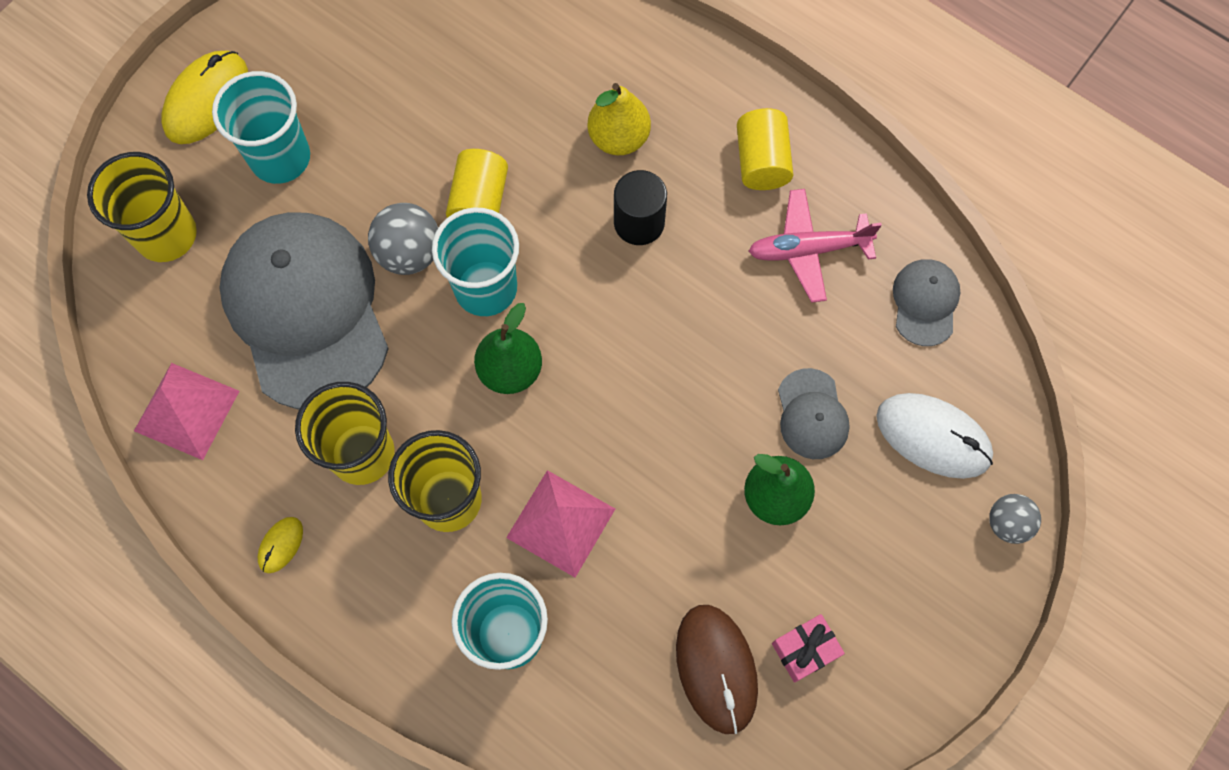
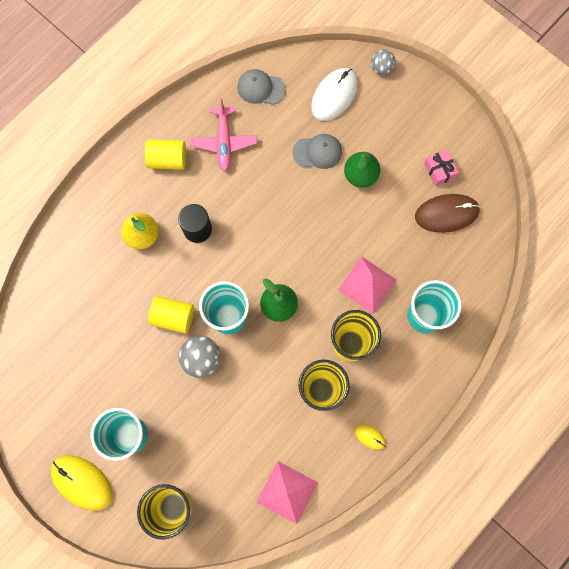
camera: 85 degrees left, 5 degrees up
grey cap [219,212,389,410] -> none

